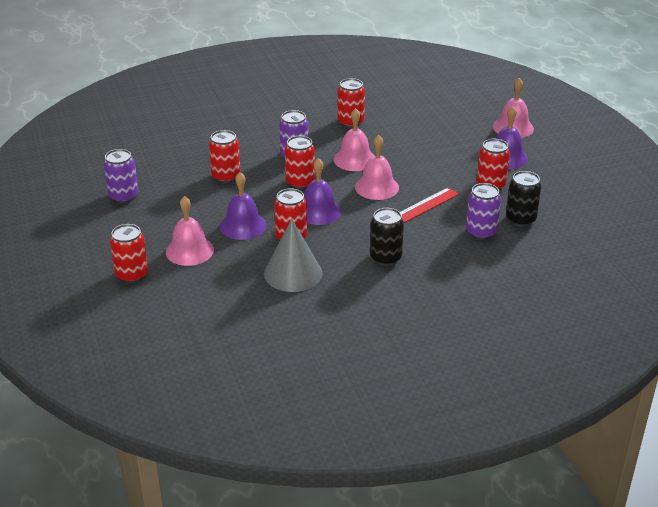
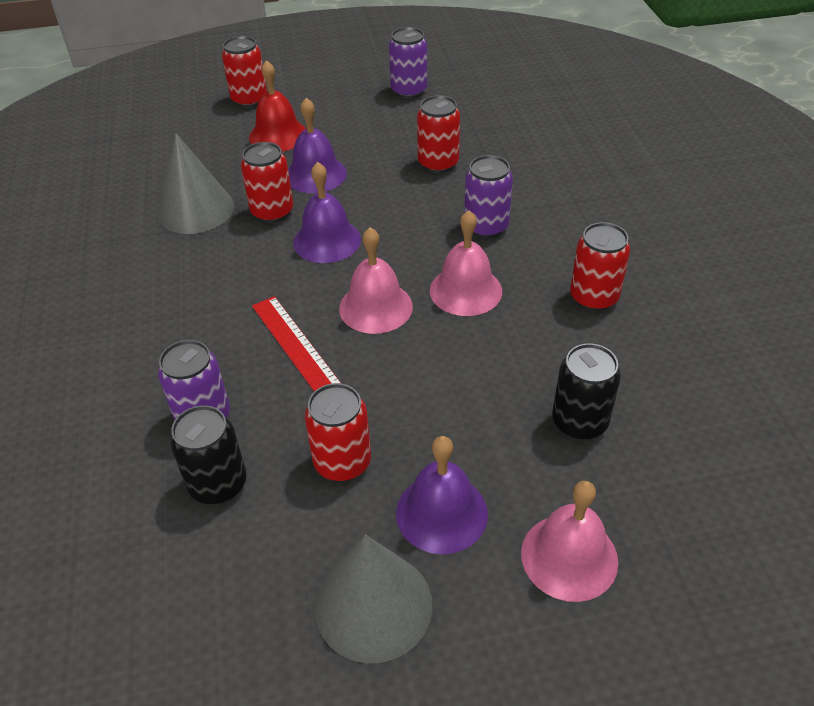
camera: 100 degrees right, 10 degrees up
pink bell [166,196,214,266] -> red bell [249,60,306,152]
red can [285,136,315,189] -> none
black can [370,208,404,266] -> black can moved to [552,343,621,441]
none -> grey cone [315,534,432,663]

